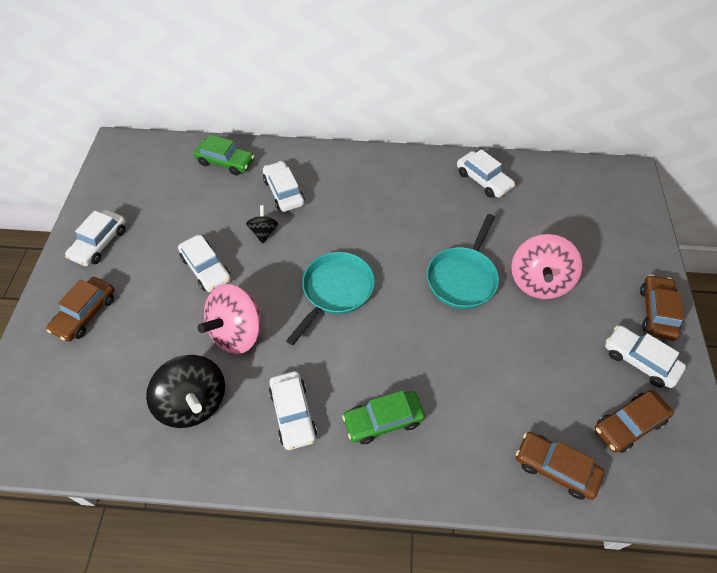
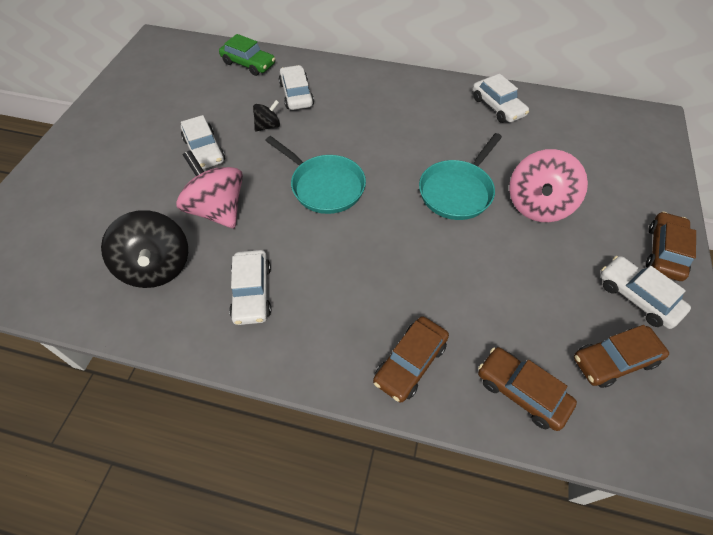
camera: 10 degrees right, 0 degrees up
brown car [47,277,115,342] -> brown car moved to [373,316,449,403]
white car [65,210,126,266] -> none
pink spinning top [198,284,261,354] -> pink spinning top turned 90 degrees clockwise [176,150,243,229]
black spinning top [246,205,278,244] -> black spinning top turned 45 degrees clockwise [253,100,280,131]
turquoise pan [286,252,375,345] -> turquoise pan turned 90 degrees clockwise [265,136,366,214]
green car [342,390,425,444] -> none

